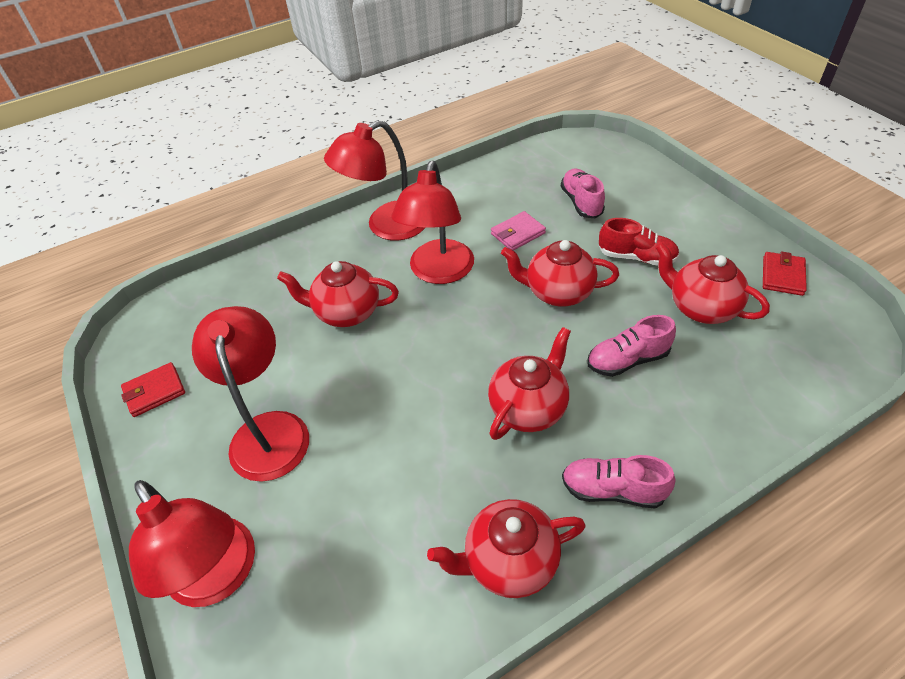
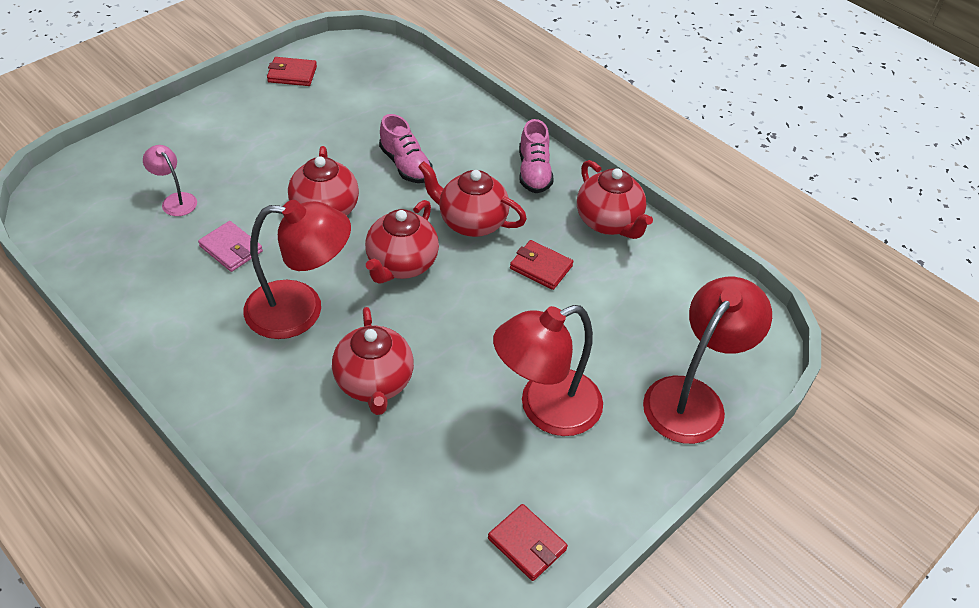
camera: 110 degrees left, 0 degrees up
red lamp [324,120,425,241] -> none
pink shoe [561,169,605,218] -> pink lamp [143,145,197,216]
red shoe [599,218,679,266] -> none
red teapot [655,242,770,324] -> red teapot moved to [365,200,439,284]
none -> red wallet [510,240,573,290]

